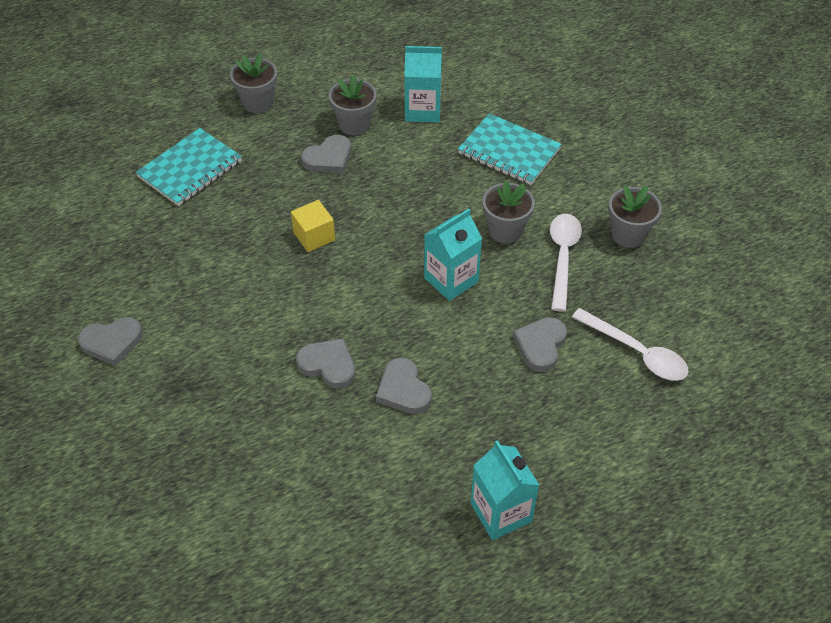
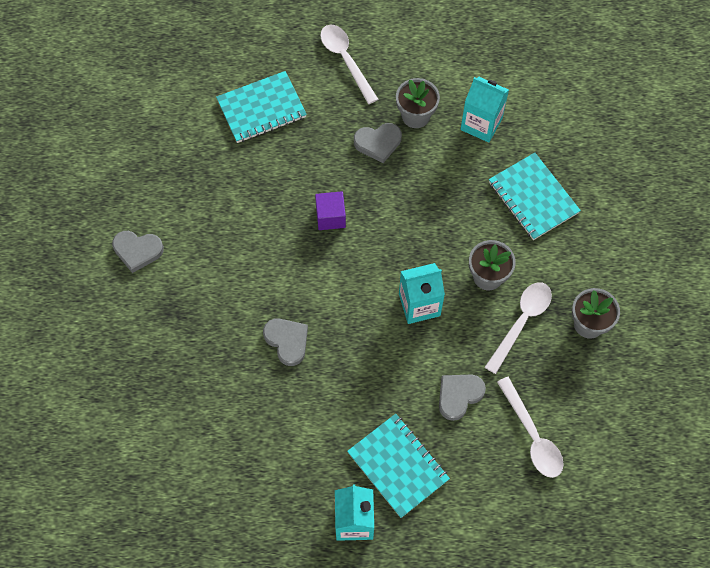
camera: 25 degrees right, 15 degrees up
grey flower pot [230,53,277,113] -> white spoon [320,25,378,104]
yellow cube [291,200,335,252] -> purple cube [315,191,346,230]
grey heart [376,358,432,414] -> none
none -> turquoise notebook [347,414,450,518]

